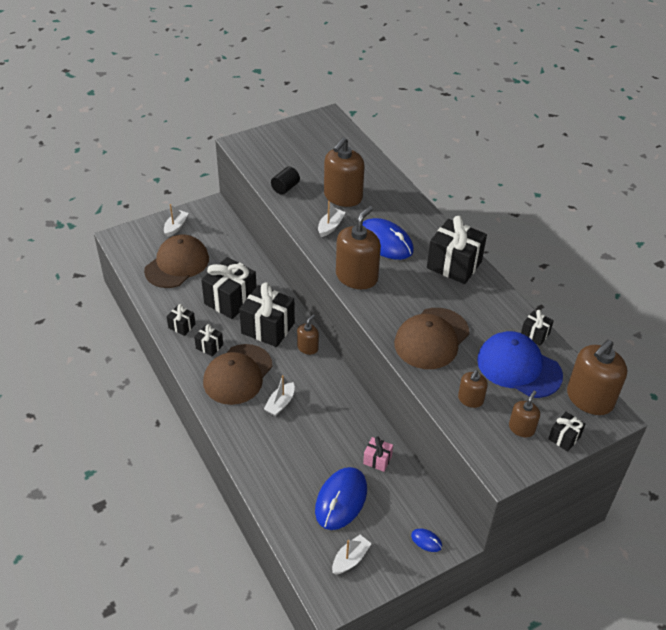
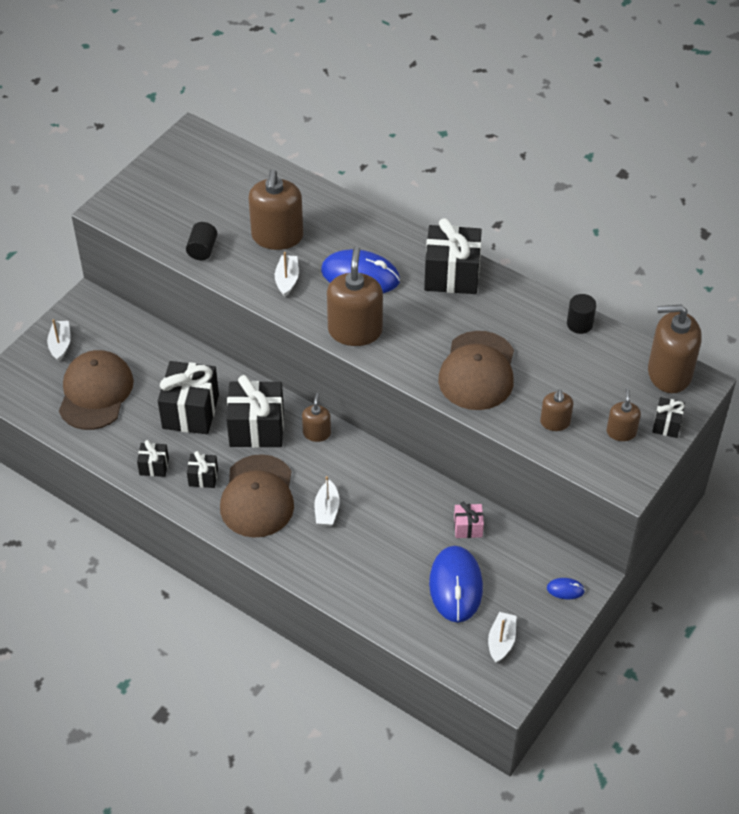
camera: 25 degrees left, 5 degrees up
blue cap [477,331,563,398] -> none
black gift [521,310,554,346] -> black cylinder [567,294,596,334]
brown soap dispenser [567,340,627,415] -> brown soap dispenser turned 75 degrees clockwise [648,305,702,393]

